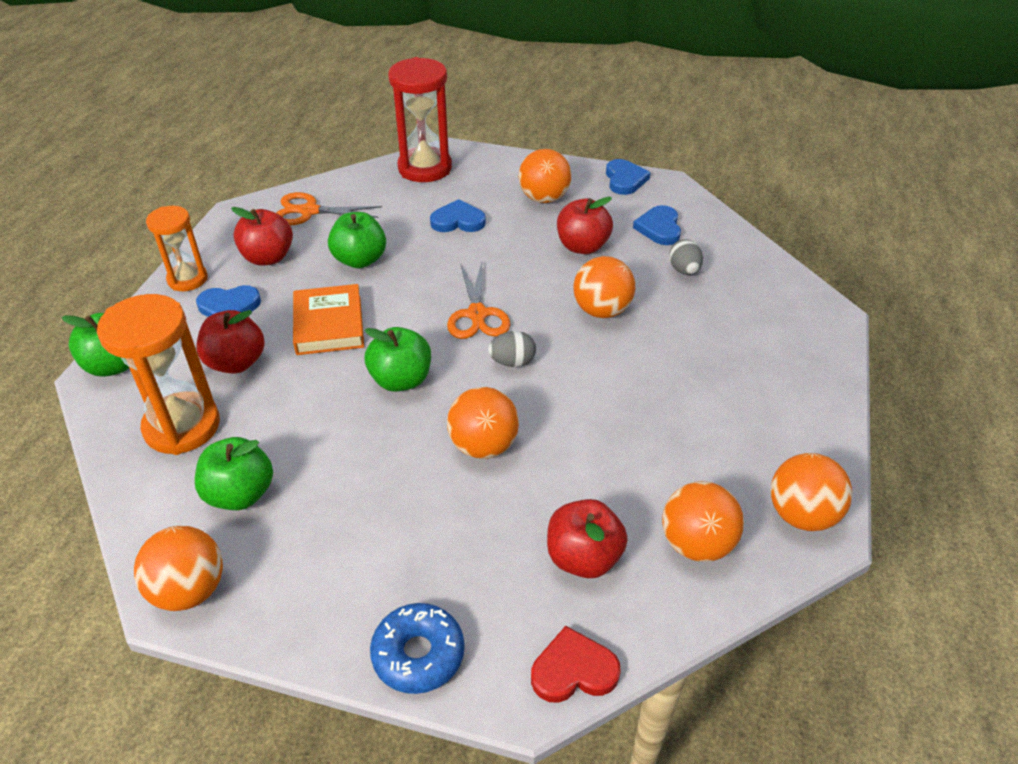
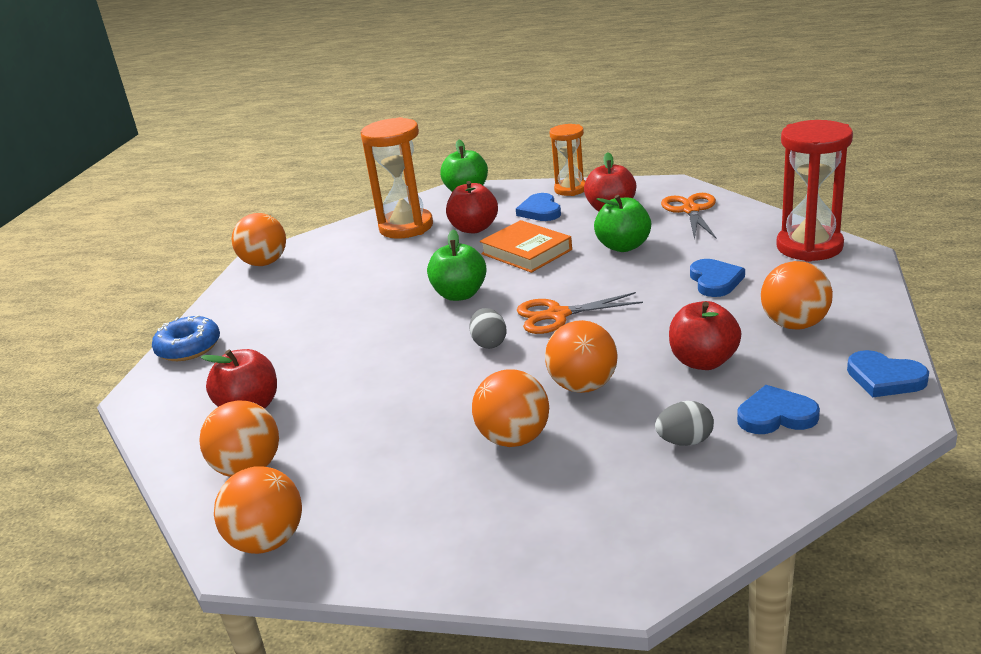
camera: 90 degrees right, 15 degrees down
green apple [195,437,273,510] -> none
orange book [293,284,364,355] -> orange book turned 60 degrees clockwise [480,220,572,273]
orange ball [447,387,519,459] -> orange ball moved to [472,369,549,447]
red heart [531,626,621,703] -> none
blue heart [606,159,651,195] -> blue heart turned 45 degrees clockwise [847,350,929,397]

